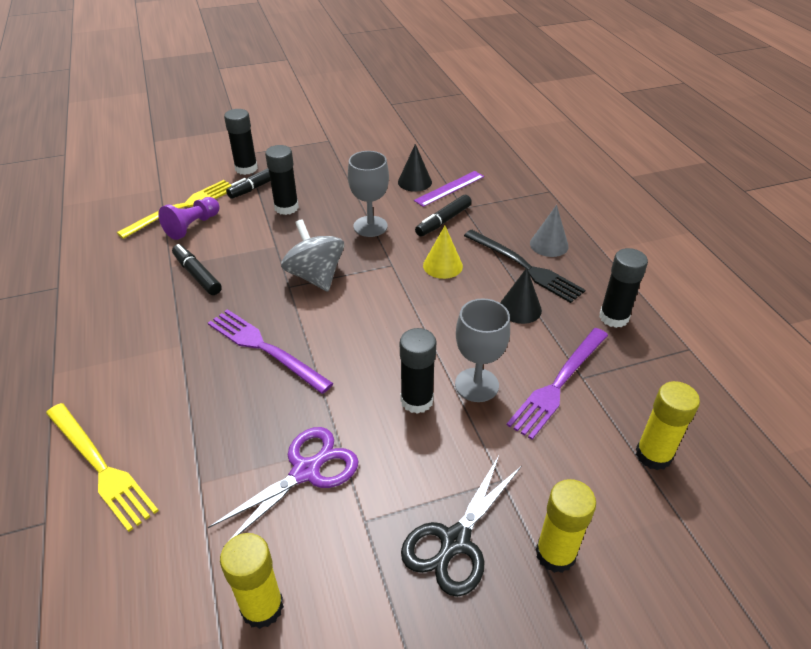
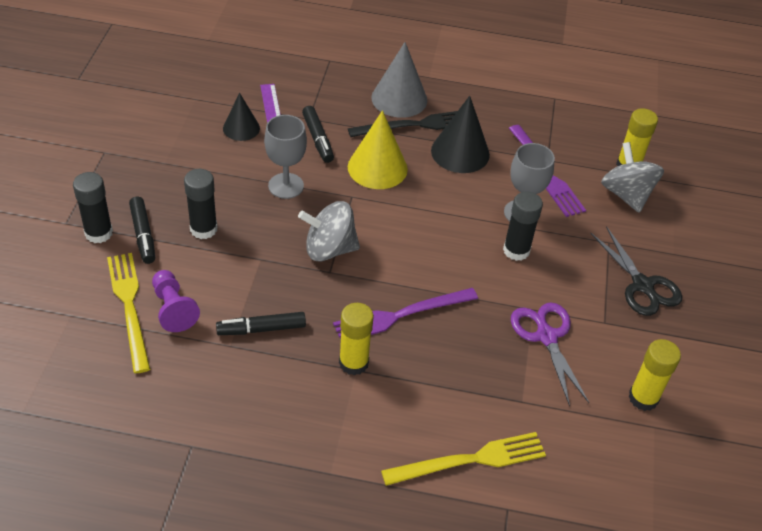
camera: 65 degrees left, 5 degrees up
yellow cone [423,226,463,279] -> yellow cone [348,110,408,189], size x1.60
black cone [500,268,542,324] -> black cone [431,96,490,173], size x1.60
grey cone [530,205,569,257] -> grey cone [371,42,427,118], size x1.60
yellow glue stick [536,479,596,573] -> yellow glue stick moved to [339,303,374,376]
black glue stick [599,248,648,328] -> none
none -> grey spinning top [601,142,664,213]

